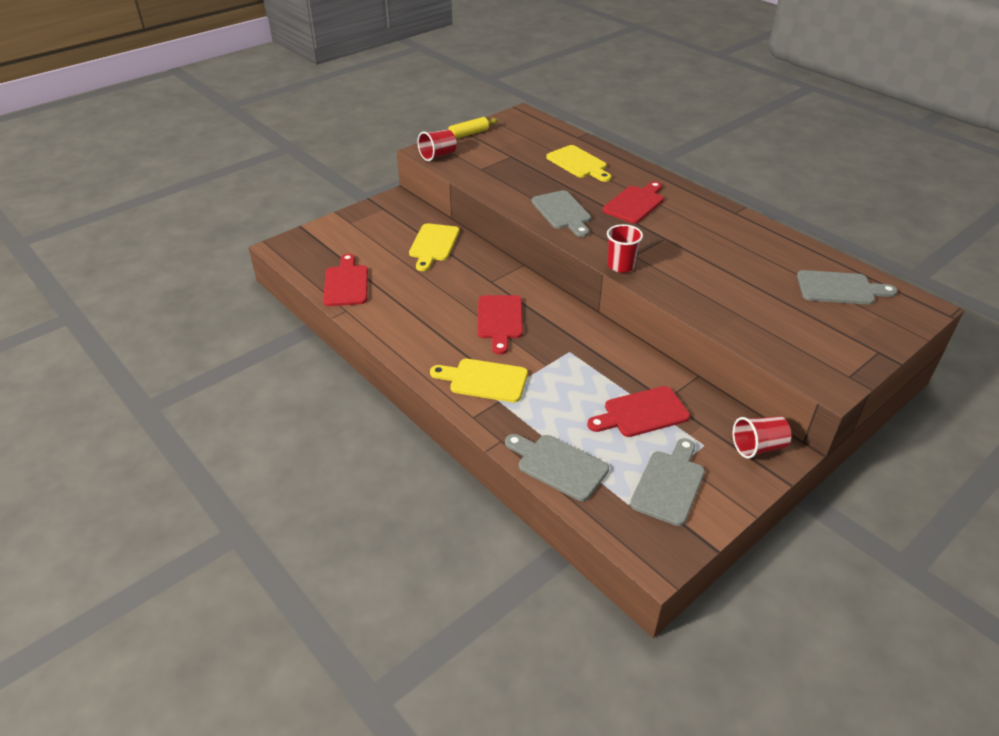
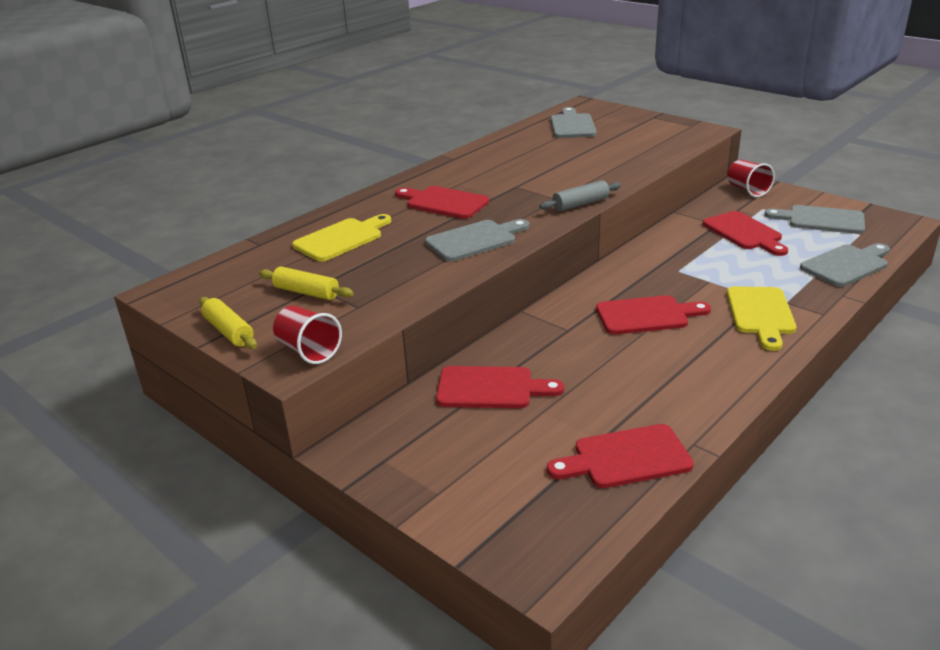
camera: 95 degrees left, 10 degrees down
yellow cutting board [409,223,460,271] -> red cutting board [436,366,564,408]
grey cutting board [505,434,609,501] -> grey cutting board turned 150 degrees counterclockwise [800,243,890,287]
red cup [607,224,643,273] -> grey rolling pin [540,180,621,211]
none -> yellow rolling pin [259,266,354,300]

